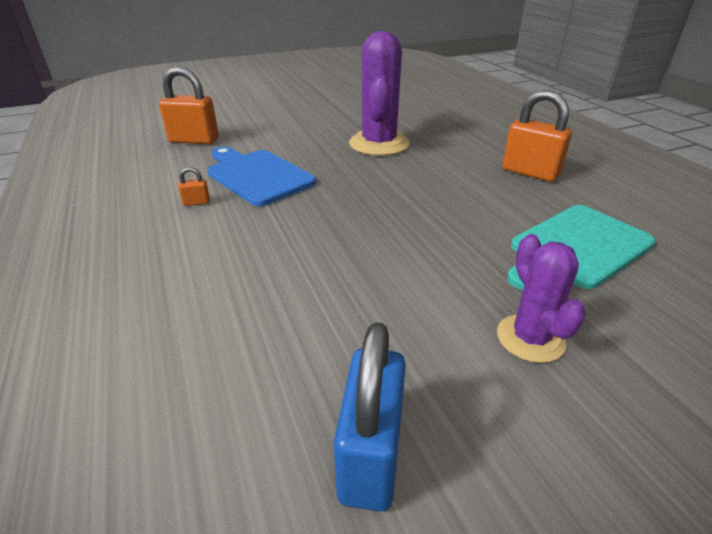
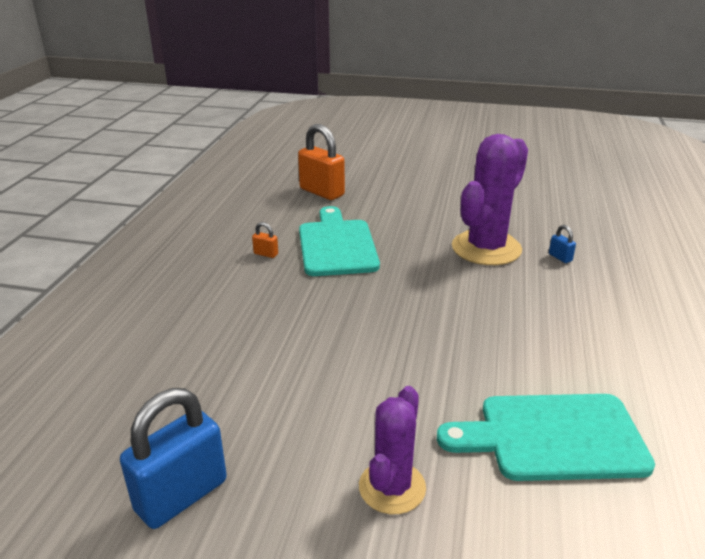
camera: 35 degrees right, 5 degrees down
blue cutting board [207,147,316,206] -> turquoise cutting board [299,206,380,276]
orange padlock [502,90,572,182] -> none
none -> blue padlock [549,225,576,263]

